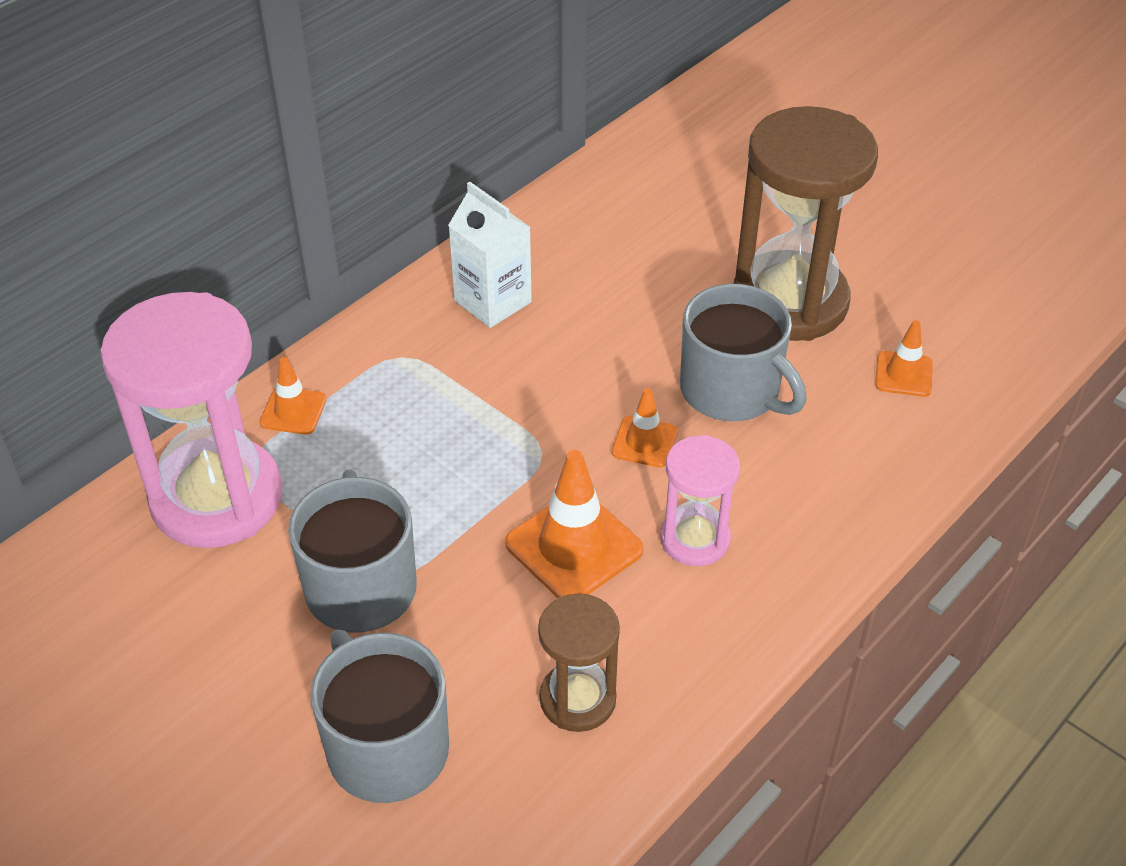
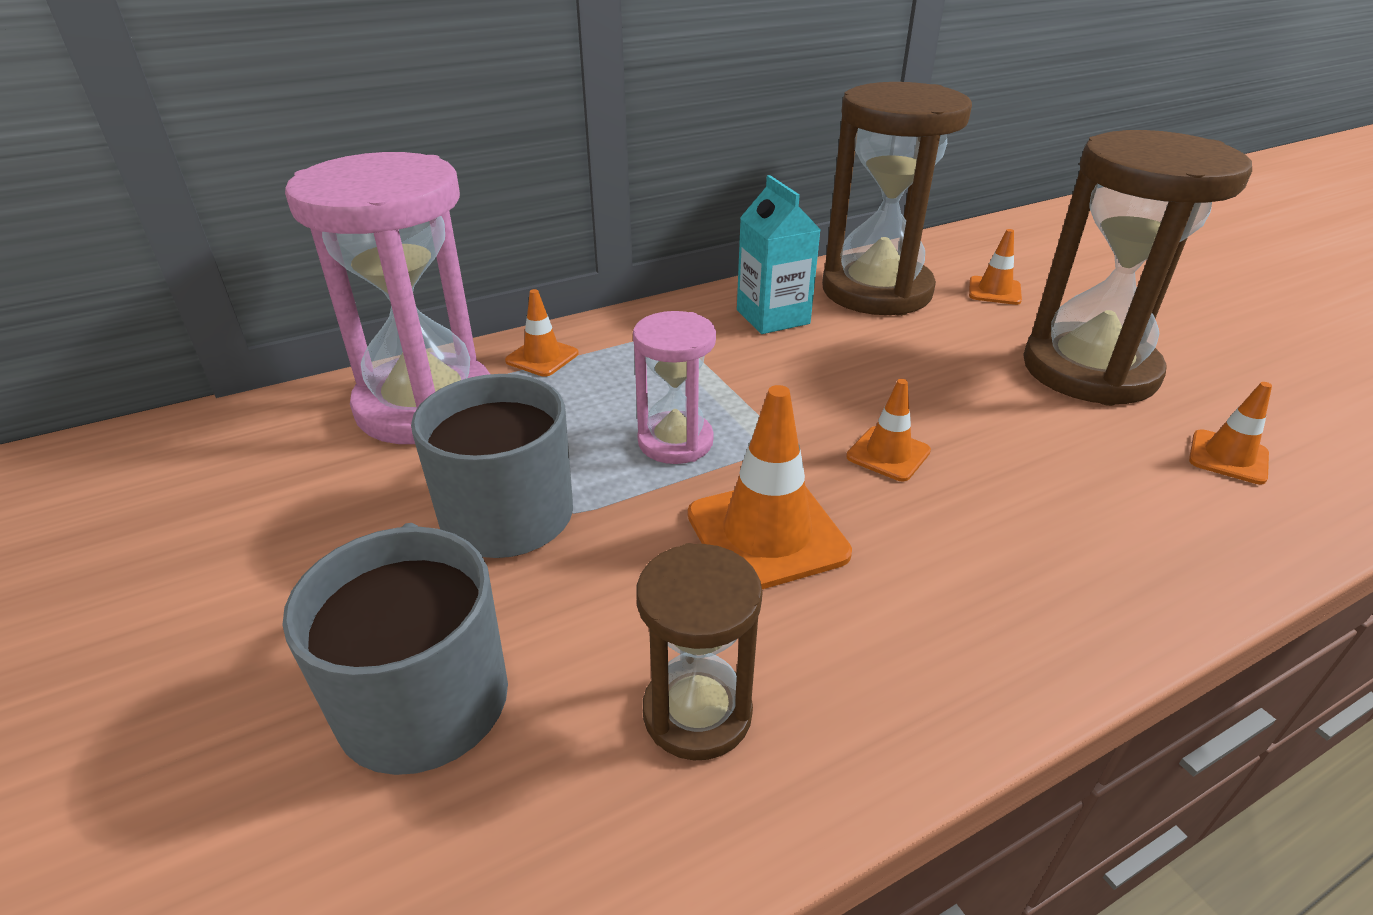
camera: 20 degrees right, 10 degrees down
white carton [448,182,532,328] -> turquoise carton [737,175,821,334]
pink hourglass [660,435,740,566] -> pink hourglass moved to [633,311,716,464]
grey mug [680,284,806,421] -> none
none -> brown hourglass [822,82,972,316]
none -> orange traffic cone [969,229,1022,305]

